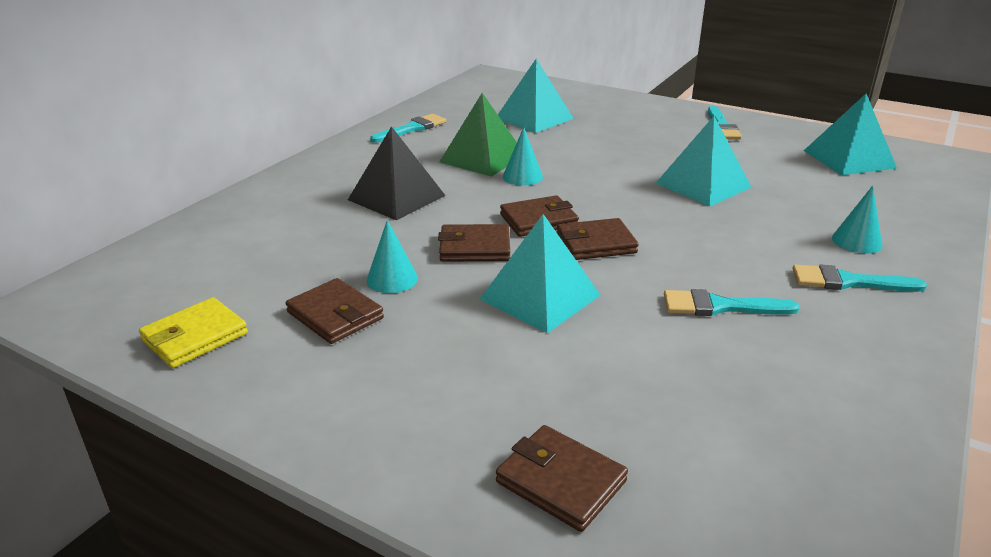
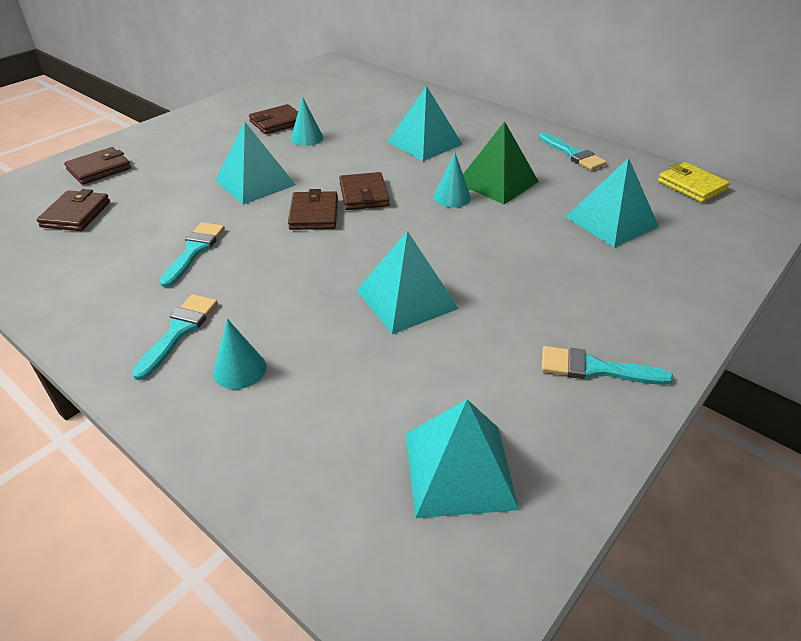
camera: 100 degrees right, 10 degrees up
yellow wallet [139,297,248,368] -> yellow wallet moved to [658,162,730,203]
black pyramid [348,126,446,220] -> turquoise pyramid [387,86,463,161]
brown wallet [438,224,510,262] -> brown wallet moved to [37,189,110,231]

